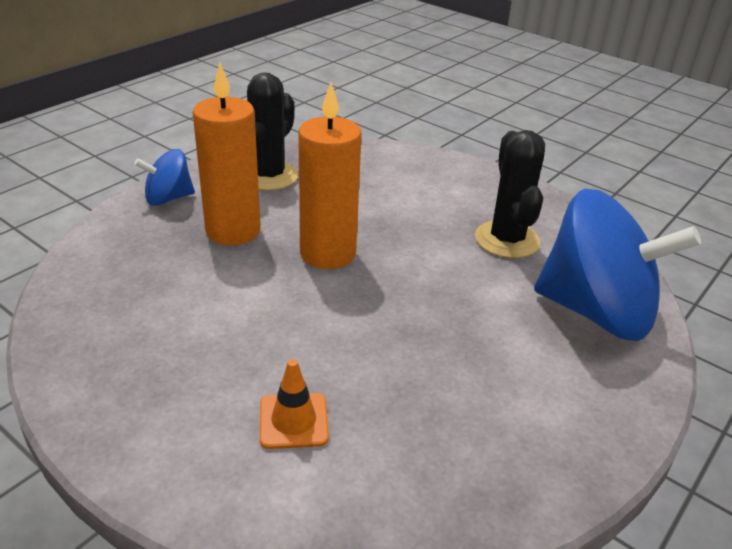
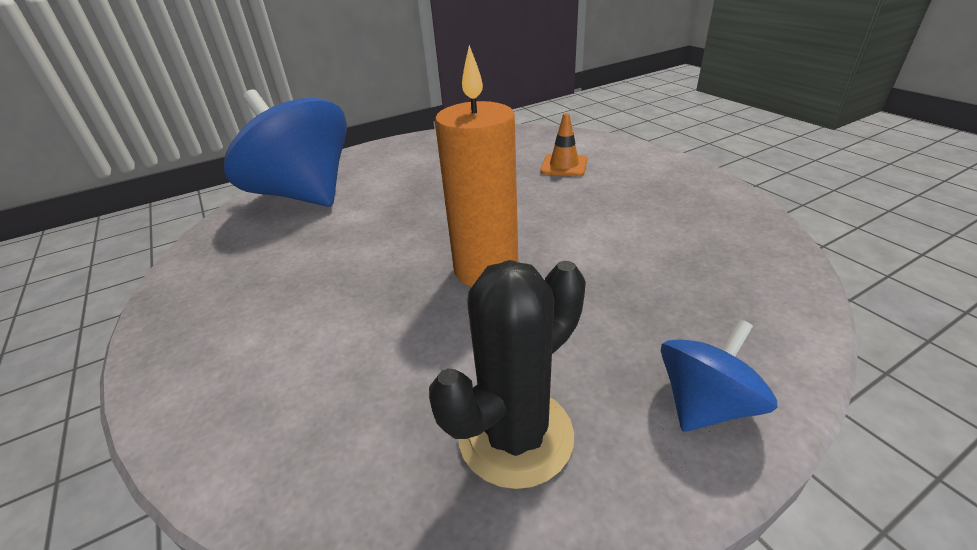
camera: 155 degrees left, 0 degrees up
blue spinning top [134,149,195,206] -> blue spinning top turned 45 degrees counterclockwise [661,320,778,432]
orange candle [193,63,261,245] -> none
black cactus [475,130,545,258] -> none

